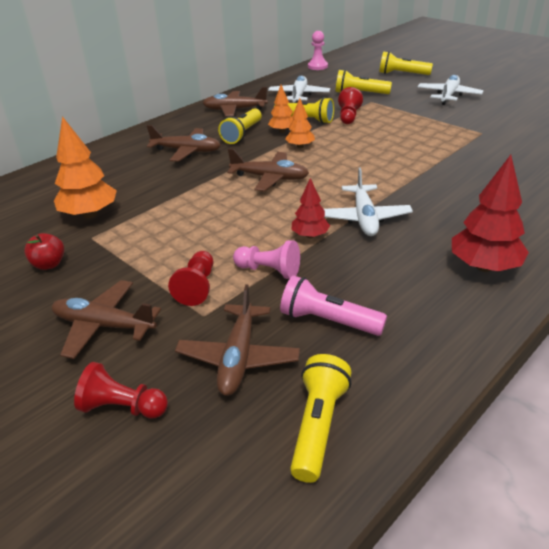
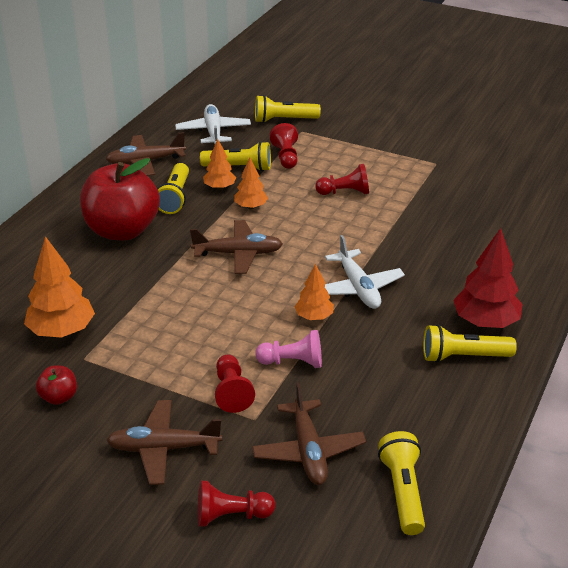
camera: 20 degrees left, 0 degrees up
brown plane [147,125,221,162] -> red apple [80,158,160,240]
pink flashlight [280,275,387,336] -> none
red tree [292,178,330,238] -> orange tree [294,264,334,320]
pink pawn [308,31,328,70] -> none
yellow flashlight [379,51,433,75] -> yellow flashlight moved to [423,324,517,363]
white plane [418,75,483,105] -> none
none -> red pawn [315,164,369,195]

